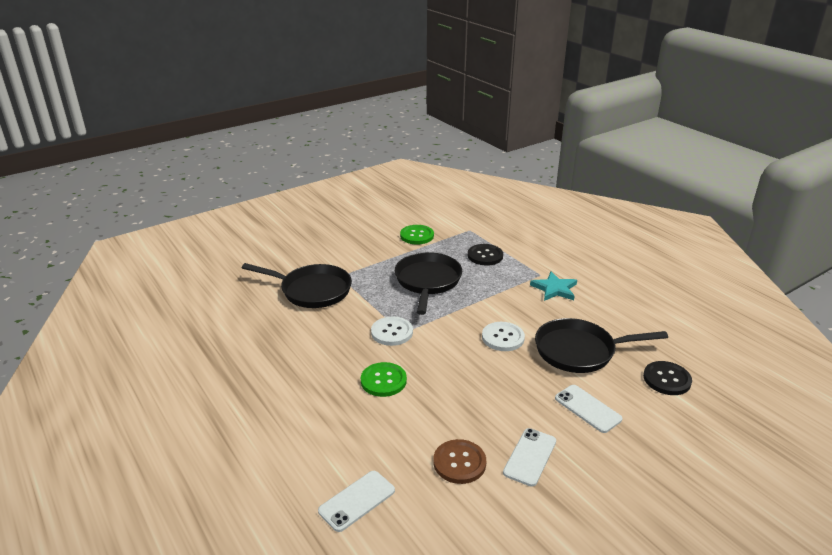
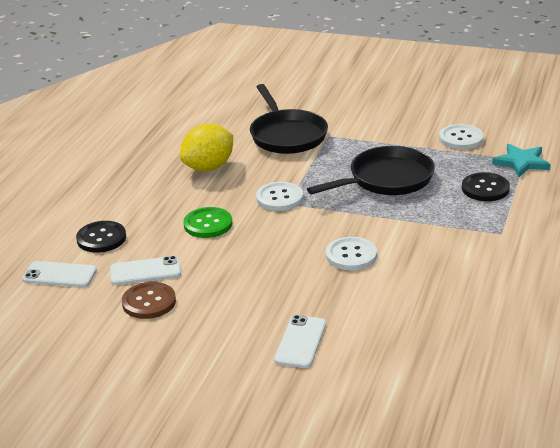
camera: 55 degrees right, 0 degrees up
green button [400,225,434,245] -> white button [439,124,484,149]
white phone [503,428,556,487] -> white phone moved to [110,256,181,285]
turquoise star [530,271,577,301] -> turquoise star moved to [492,144,551,177]
black pan [535,318,668,373] -> none
black button [643,361,692,395] -> black button moved to [76,221,126,252]
none -> yellow lemon [180,124,233,171]

